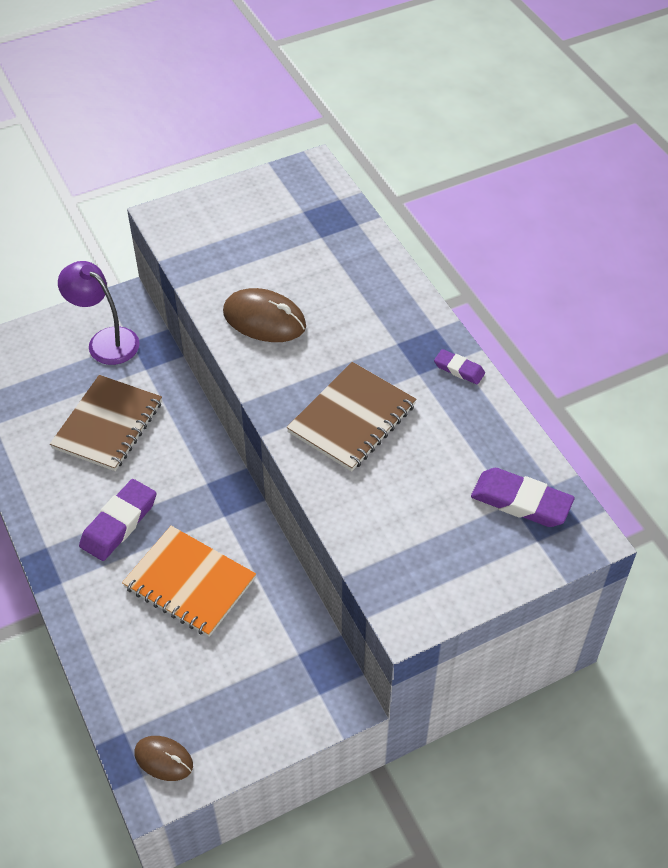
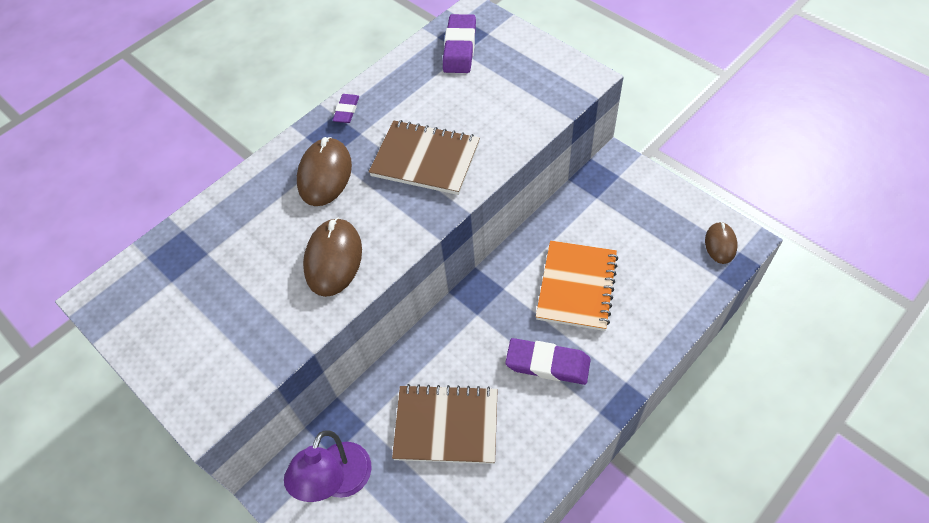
camera: 105 degrees left, 5 degrees up
none -> brown mouse [297,137,352,206]

